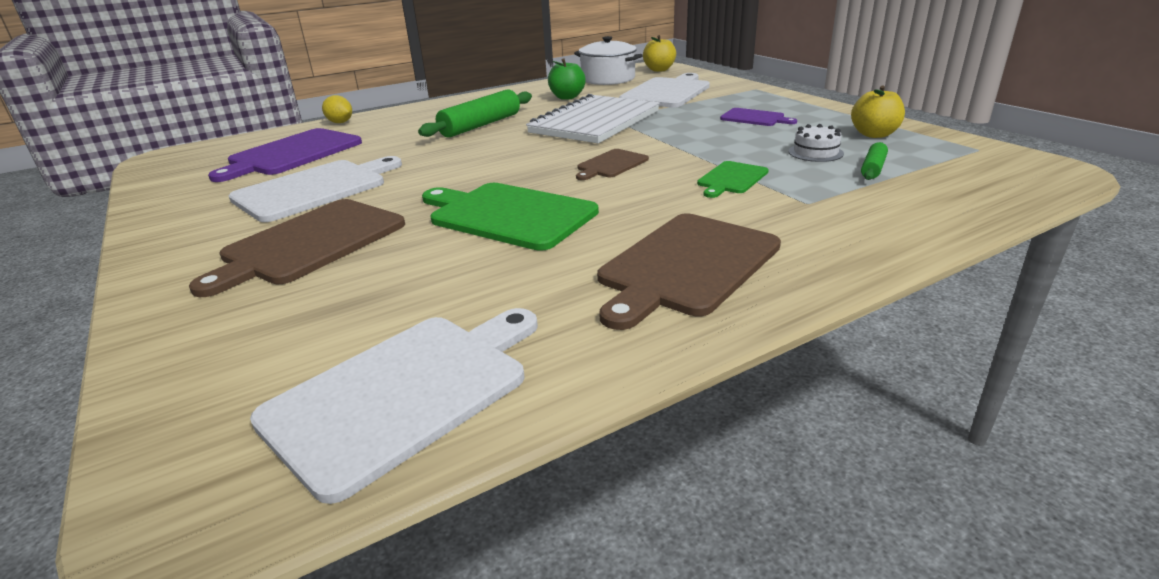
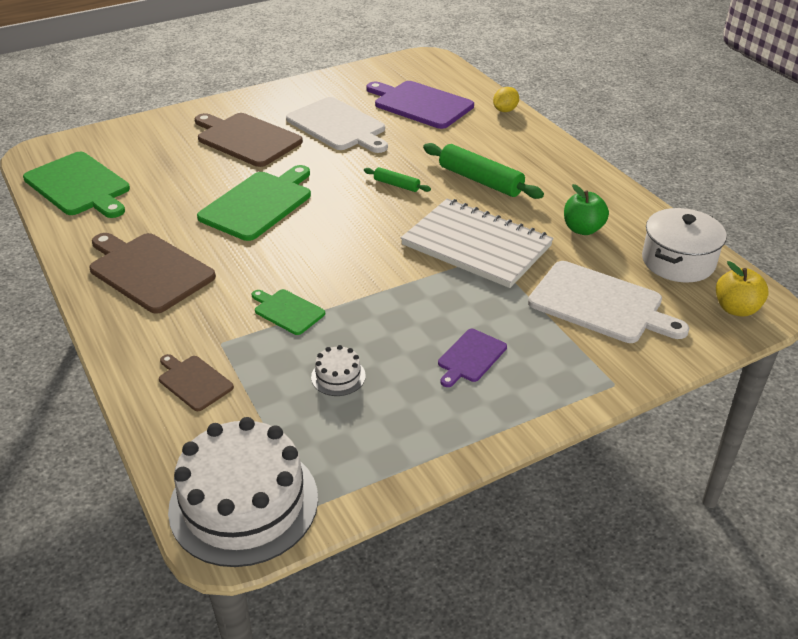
camera: 90 degrees right, 10 degrees up
white cutting board [250,308,538,504] -> green cutting board [23,152,130,218]
brown cutting board [576,149,649,180] -> brown cutting board moved to [159,354,234,411]
yellow apple [851,86,905,138] -> none
green rolling pin [861,142,888,180] -> green rolling pin moved to [364,167,431,192]
none -> white cake [168,417,318,567]

